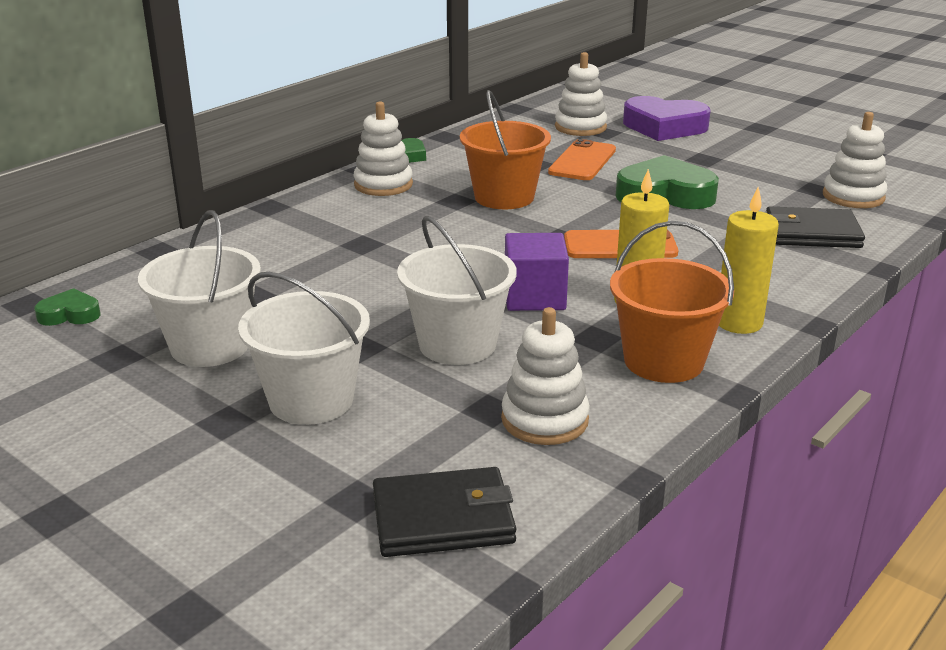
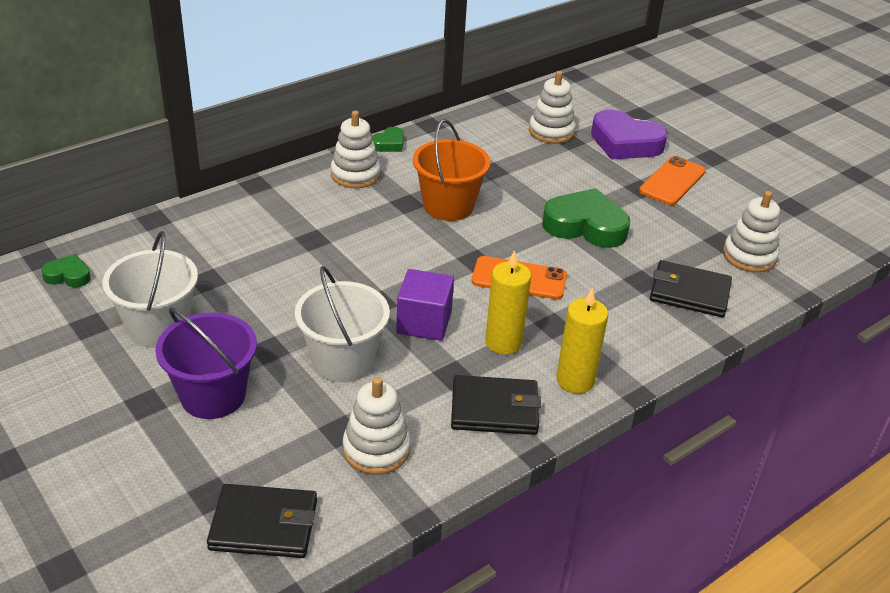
camera: 10 degrees right, 10 degrees up
white bucket [238,272,370,425] -> purple bucket [155,308,257,419]
orange phone [548,139,616,180] -> orange phone moved to [639,156,706,205]
orange bucket [610,221,734,383] -> black wallet [451,375,541,435]

